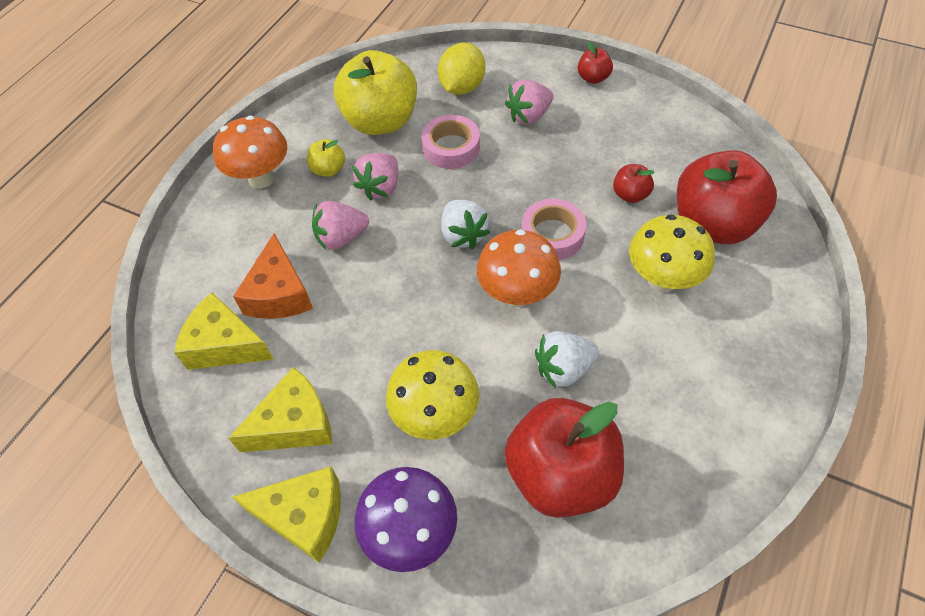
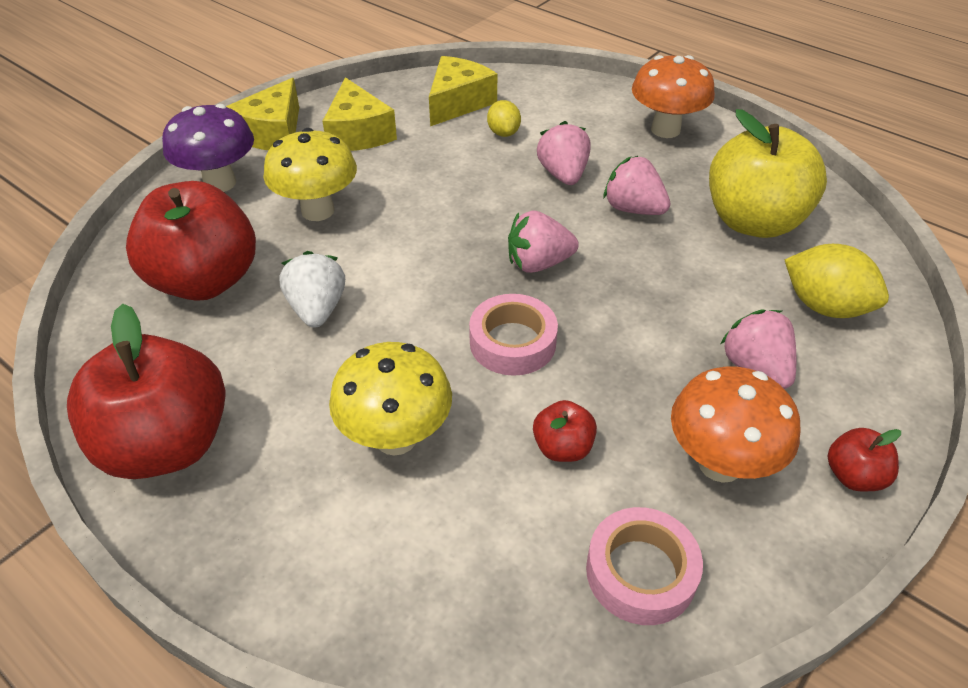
camera: 100 degrees right, 10 degrees down
orange cheese [233,233,313,319] -> yellow lemon [487,100,521,137]
yellow apple [307,139,345,177] -> none
pink tape [422,115,480,169] -> pink tape moved to [586,507,703,625]
white strawberry [441,200,490,249] -> pink strawberry [508,210,579,273]
orange mushroom [477,229,561,307] -> orange mushroom moved to [671,366,800,483]
red apple [677,150,777,244] -> red apple moved to [67,304,225,479]

